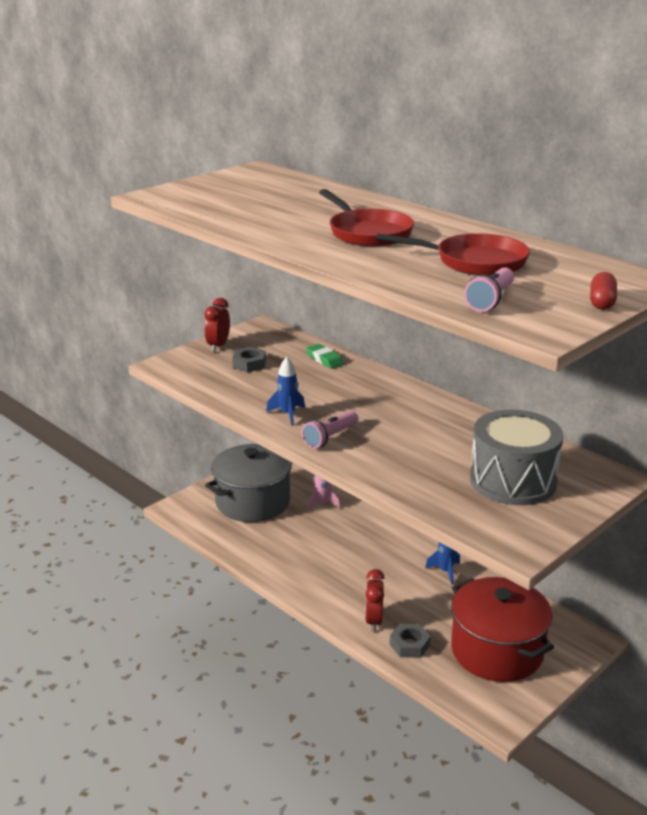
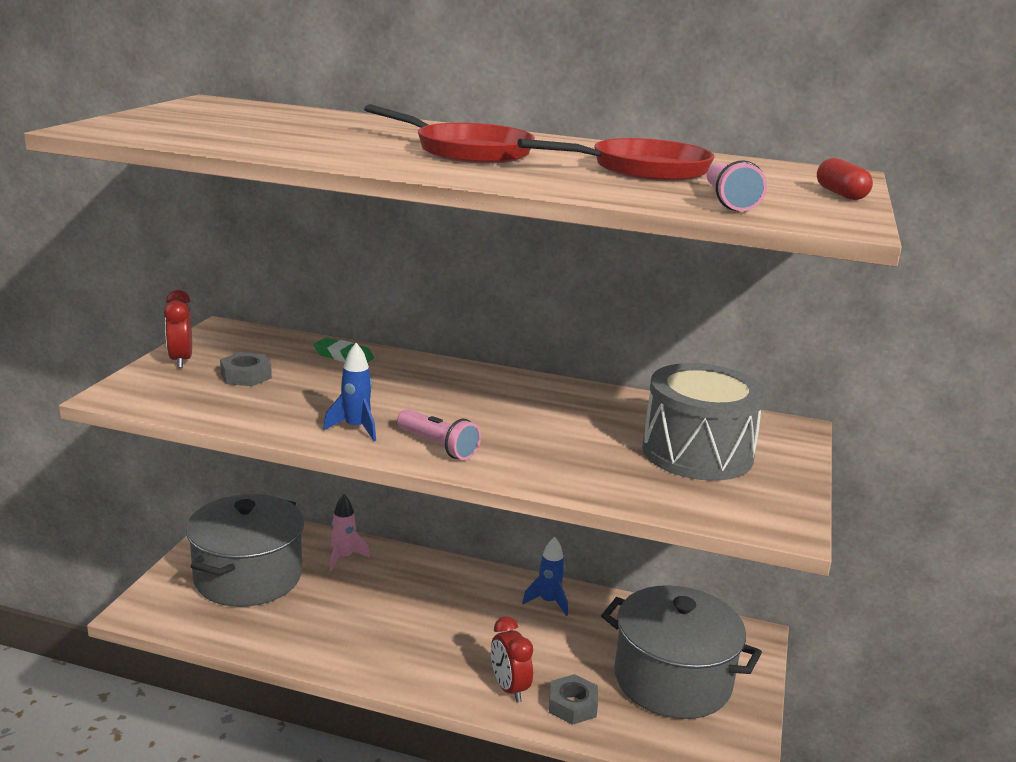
camera: 30 degrees left, 5 degrees down
pink flashlight [302,411,358,449] -> pink flashlight turned 60 degrees counterclockwise [397,409,481,460]
red pot [451,577,554,682] -> grey pot [601,585,762,719]

